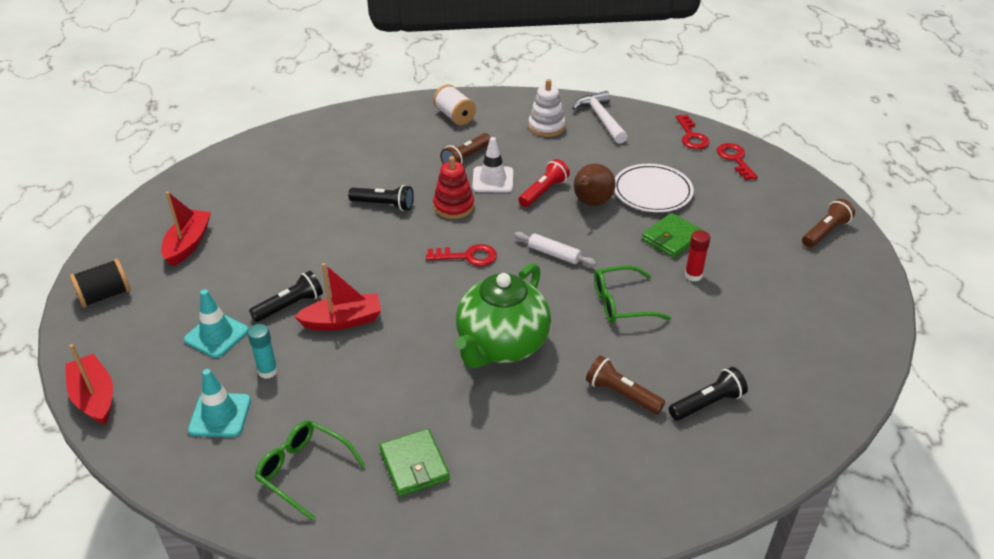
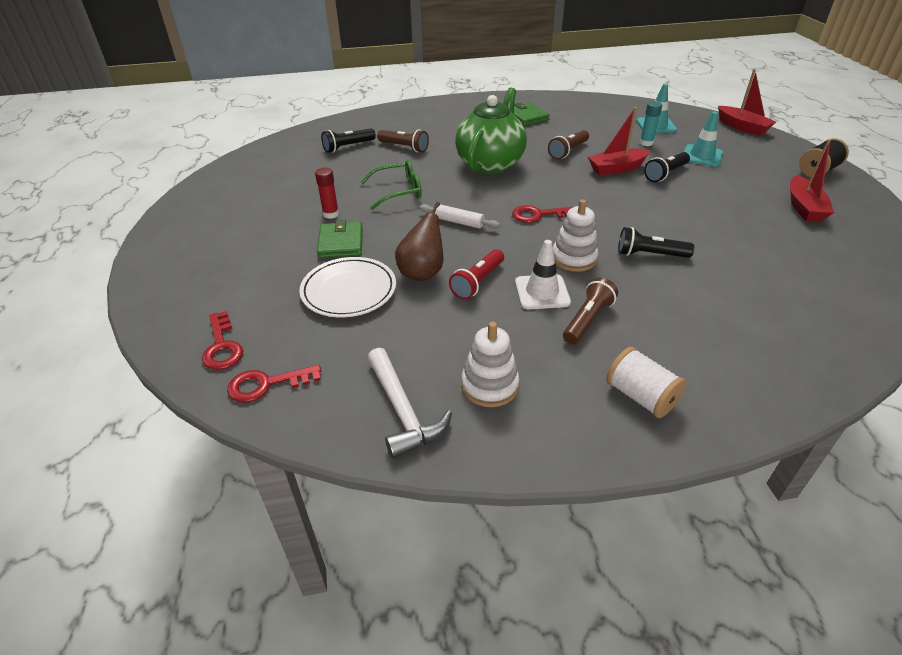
camera: 175 degrees right, 0 degrees up
green glasses [255,420,365,521] -> none
red stacking toy [433,156,474,219] -> white stacking toy [553,199,598,272]
green wallet [641,213,704,258] -> green wallet turned 45 degrees counterclockwise [317,220,363,258]
red key [676,115,710,149] -> red key turned 90 degrees counterclockwise [227,365,321,402]
brown flashlight [802,199,855,248] -> brown flashlight moved to [548,130,589,159]

